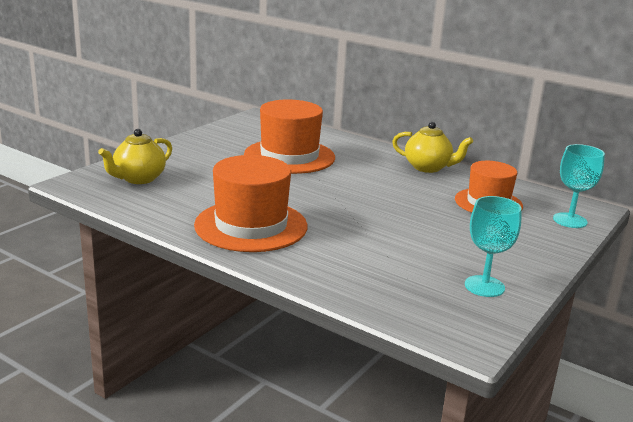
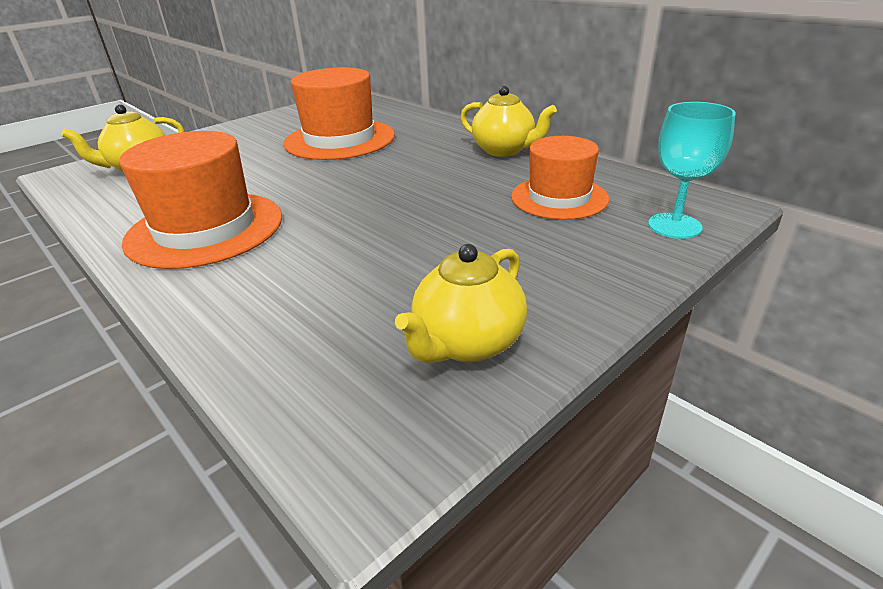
camera: 15 degrees right, 10 degrees up
turquoise goblet [465,196,522,297] -> yellow teapot [395,244,527,363]

